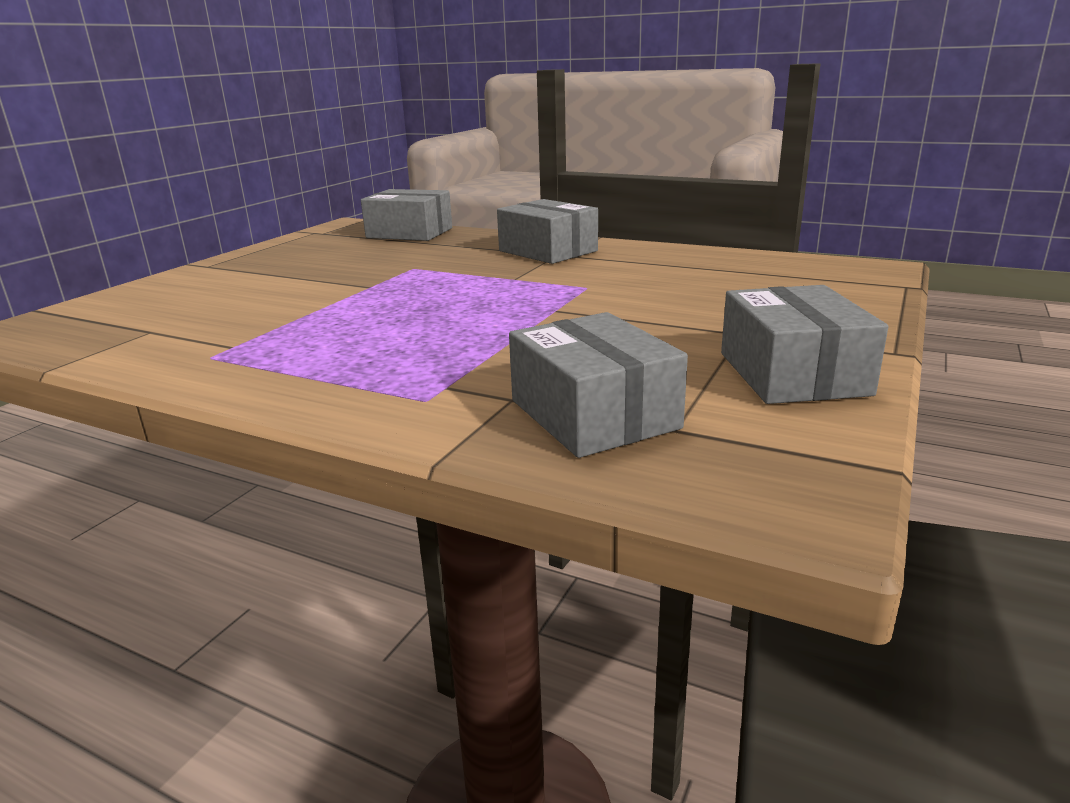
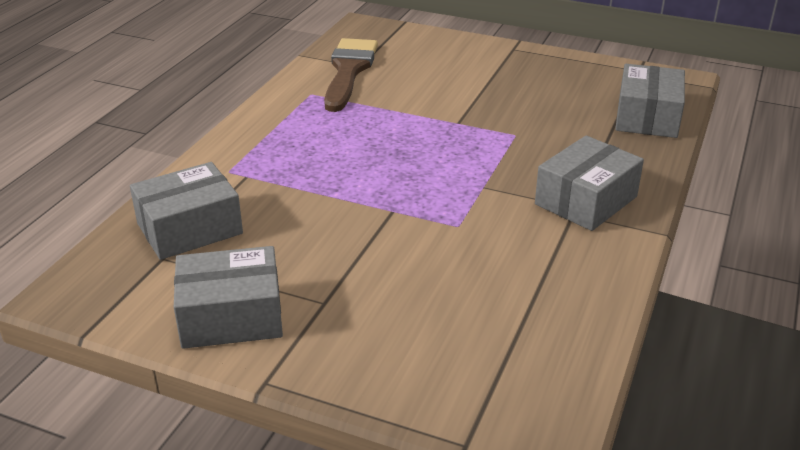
camera: 85 degrees right, 10 degrees up
none -> brown brush [324,38,378,112]

